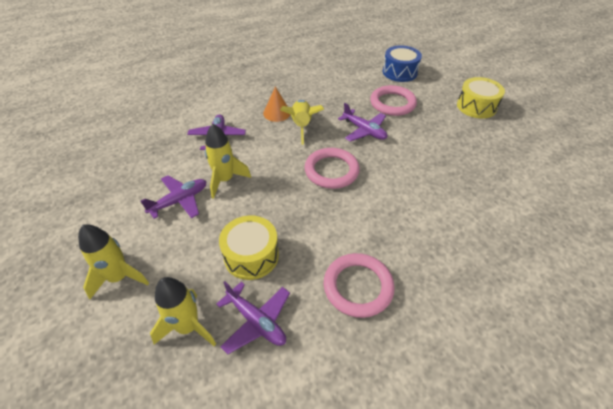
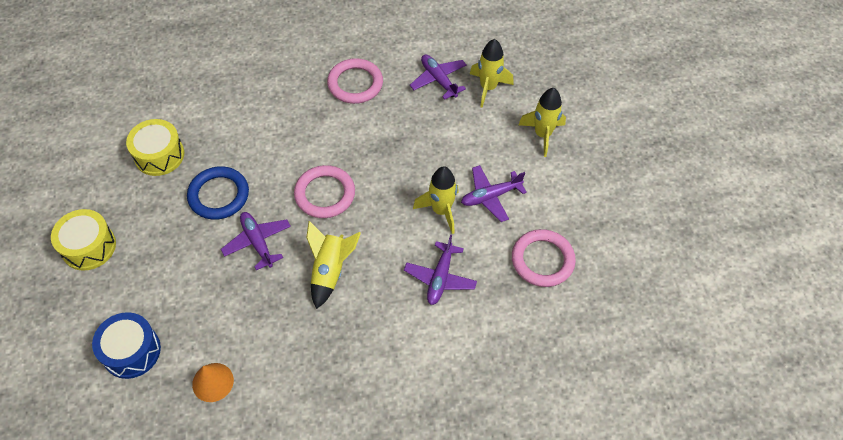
camera: 165 degrees left, 10 degrees up
yellow drum [219,216,279,280] -> yellow drum moved to [126,119,184,176]
orange cone [263,87,290,122] -> orange cone moved to [192,363,234,402]
pink ring [370,85,417,116] -> pink ring moved to [512,229,576,287]
none -> blue ring [187,166,249,220]

